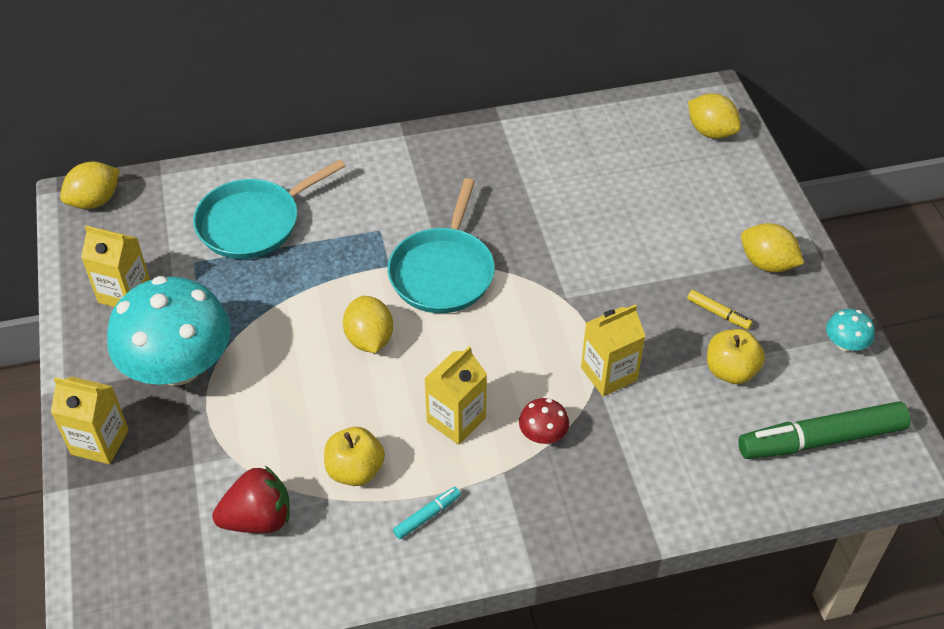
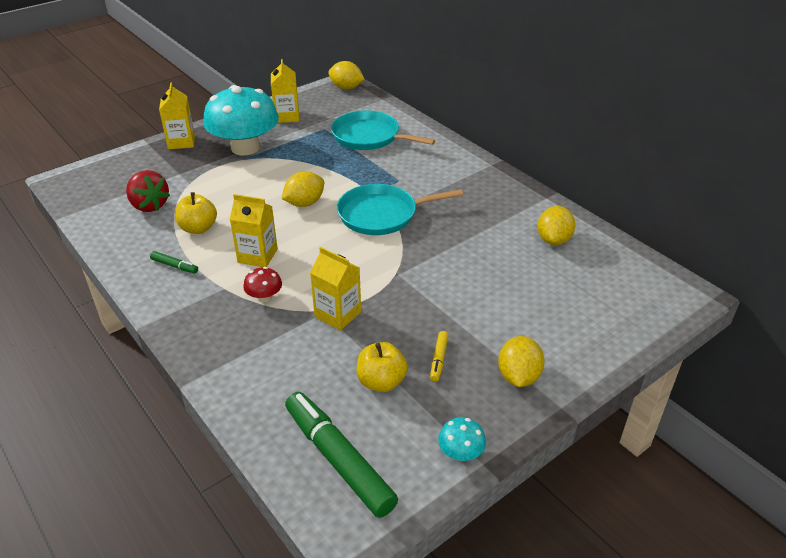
camera: 65 degrees right, 10 degrees down
turquoise marker [393,487,461,539] -> green marker [150,251,198,273]
yellow lemon [688,93,741,139] -> yellow lemon moved to [537,206,576,245]

